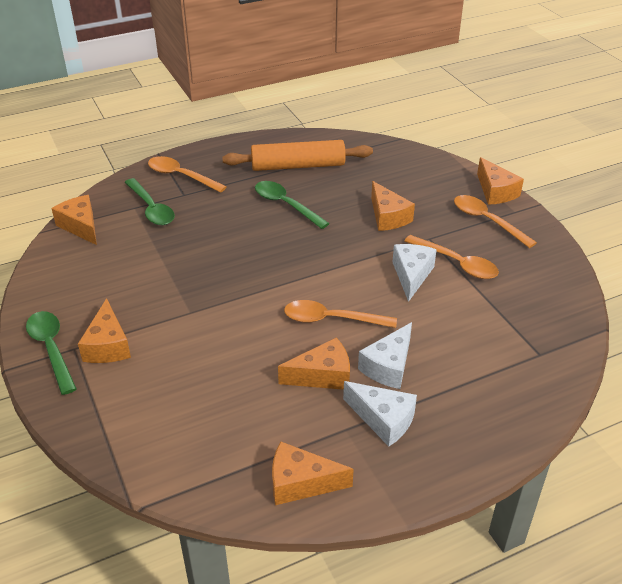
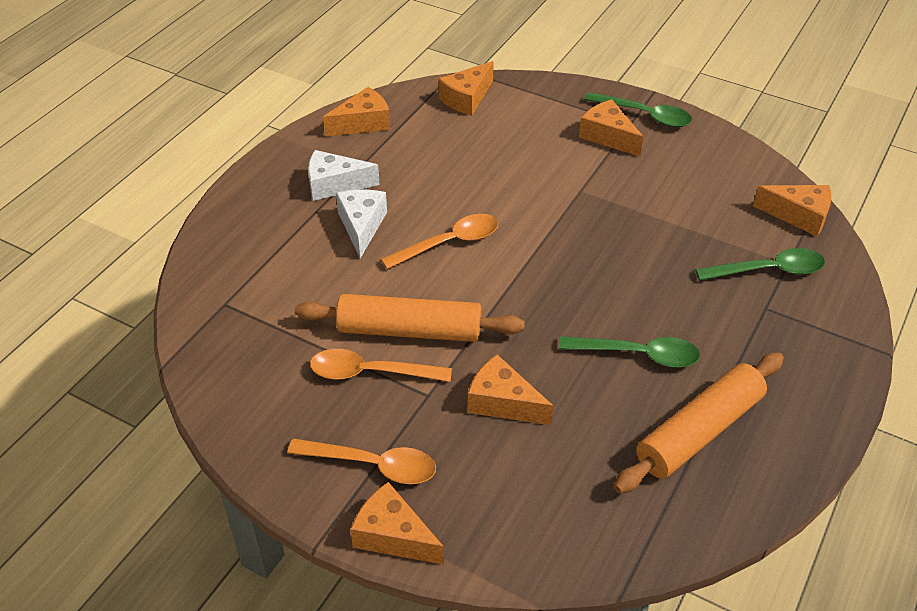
camera: 145 degrees right, 5 degrees up
green spoon [124,178,175,225] -> green spoon turned 150 degrees clockwise [695,248,825,281]
orange spoon [148,156,227,193] -> none
orange cheese [278,337,350,390] -> orange cheese moved to [438,61,494,116]
white cheese [392,244,437,302] -> orange rolling pin [295,294,525,342]

